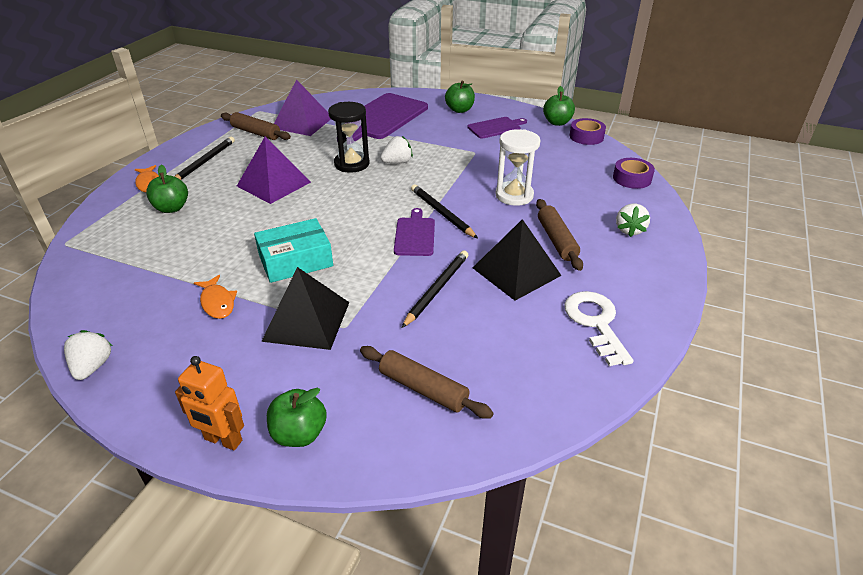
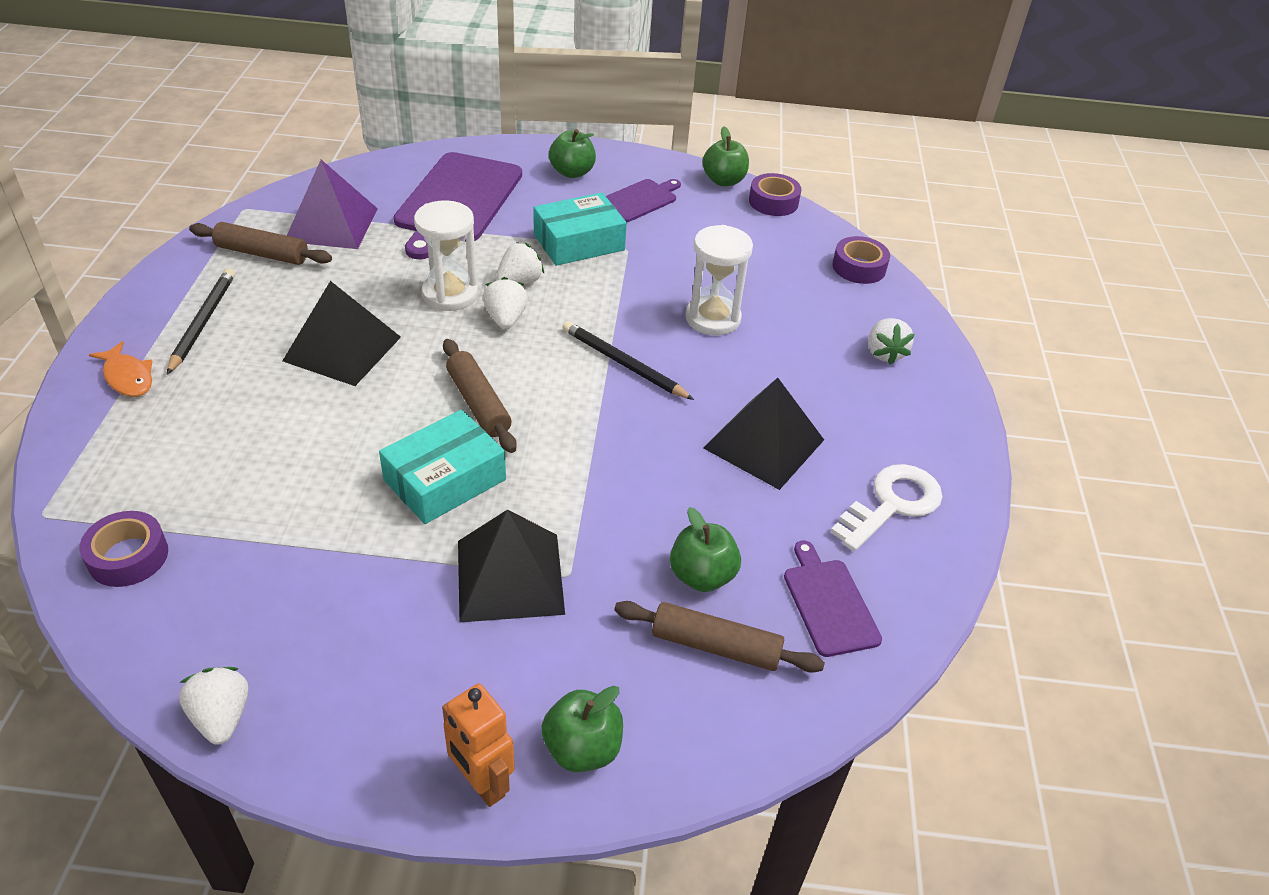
camera: 20 degrees left, 5 degrees up
green apple [146,165,188,213] -> green apple moved to [670,507,741,592]
orange robot [175,356,244,450] -> orange robot turned 45 degrees clockwise [442,684,514,807]
orange fish [194,275,237,319] -> none
purple pyramid [237,137,311,204] -> black pyramid [282,281,401,386]
black hourglass [328,102,370,173] -> white hourglass [414,200,478,311]
purple cutting board [394,208,435,256] -> purple cutting board moved to [784,541,882,657]
black pencil [402,251,468,328] -> none
brown rolling pin [536,199,583,271] -> brown rolling pin moved to [443,339,517,453]
white key [564,291,633,366] -> white key turned 75 degrees clockwise [830,464,942,551]
none -> purple tape [80,511,168,587]
none -> white strawberry [483,277,528,329]
none -> turquoise box [533,193,627,266]

